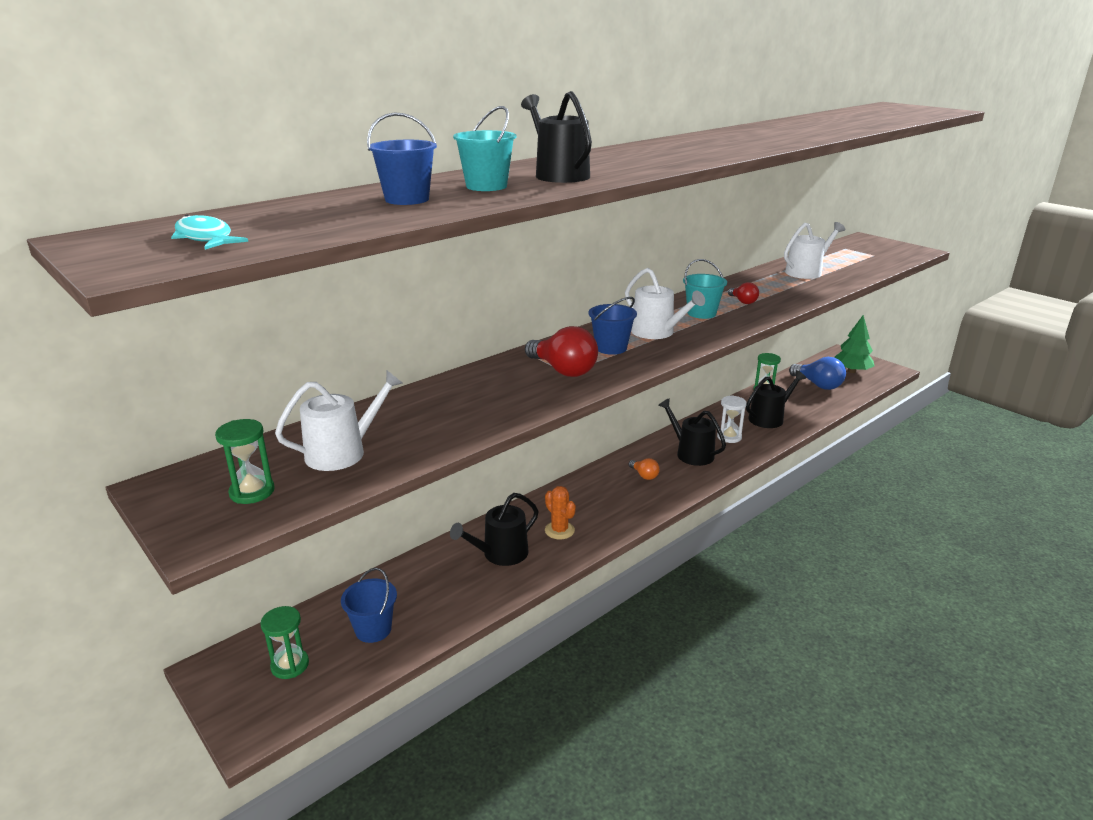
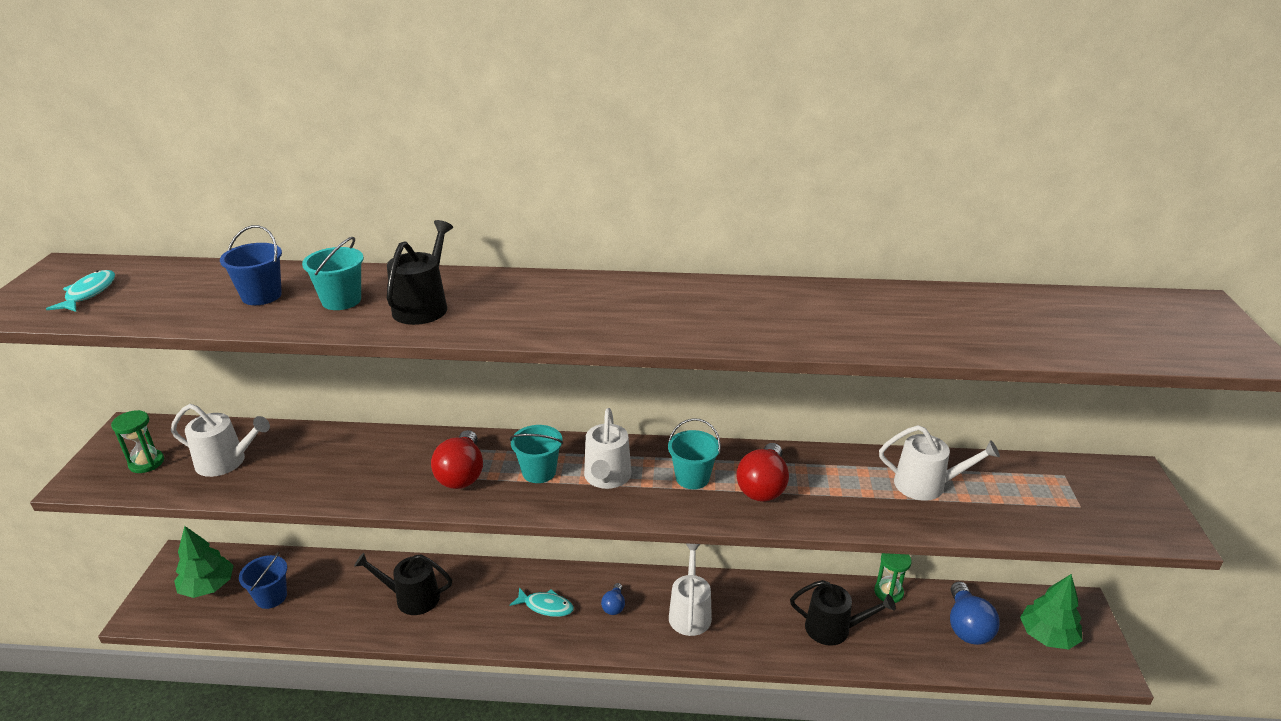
camera: 45 degrees right, 5 degrees up
green hourglass [260,606,309,679] -> green tree [174,526,234,598]
orange cactus [545,486,576,539] -> none
blue bucket [589,297,637,355] -> turquoise bucket [510,425,563,483]
orange light bulb [629,458,660,480] -> blue light bulb [601,583,625,615]
black watering can [658,398,726,466] -> white watering can [669,543,712,636]
white hourglass [717,395,747,443] -> none
red light bulb [728,282,759,304] -> red light bulb [736,443,789,502], size x1.88
none -> turquoise fish [510,588,574,617]

